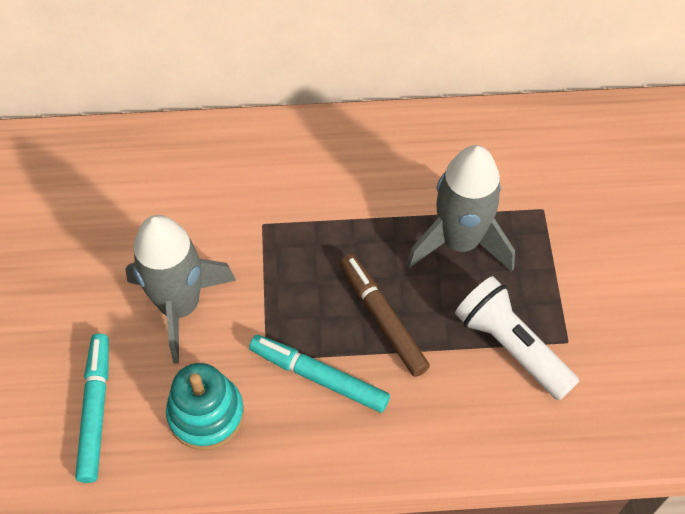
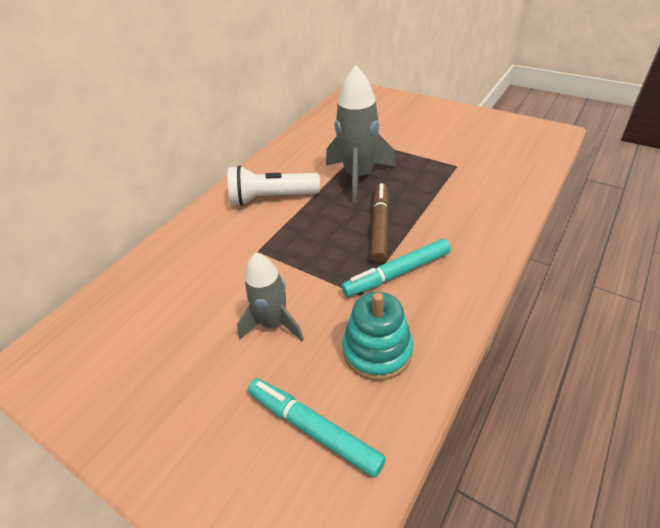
camera: 50 degrees left, 15 degrees down
grey rocket [125,215,236,364] -> grey rocket [237,253,304,341], size x0.66
brown marker [340,254,430,377] -> brown marker turned 90 degrees clockwise [371,183,389,263]
white flashlight [455,276,579,400] -> white flashlight moved to [228,165,320,206]

